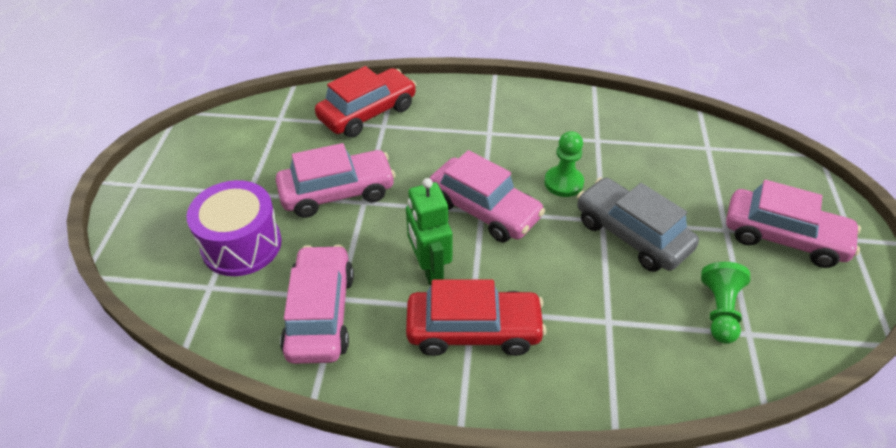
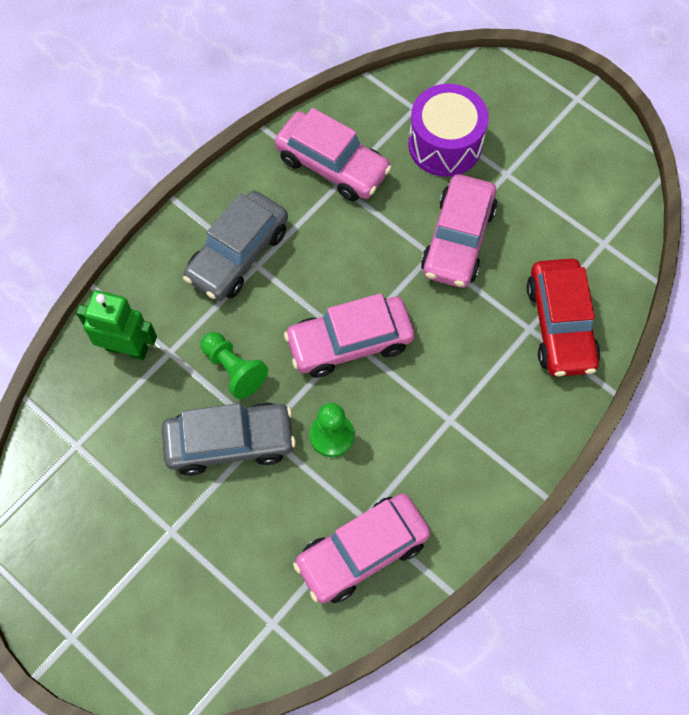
camera: 125 degrees right, 20 degrees up
green robot [406,178,453,285] -> green robot moved to [76,290,157,360]
red car [406,280,546,356] -> grey car [183,191,288,301]
green pawn [701,262,750,344] -> green pawn moved to [201,332,268,399]
pink car [726,180,861,268] -> pink car moved to [293,494,431,603]

